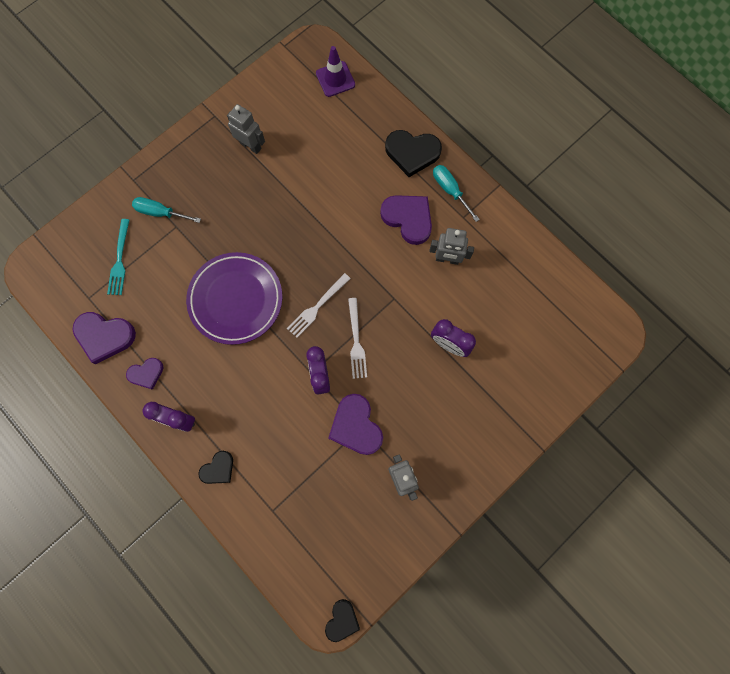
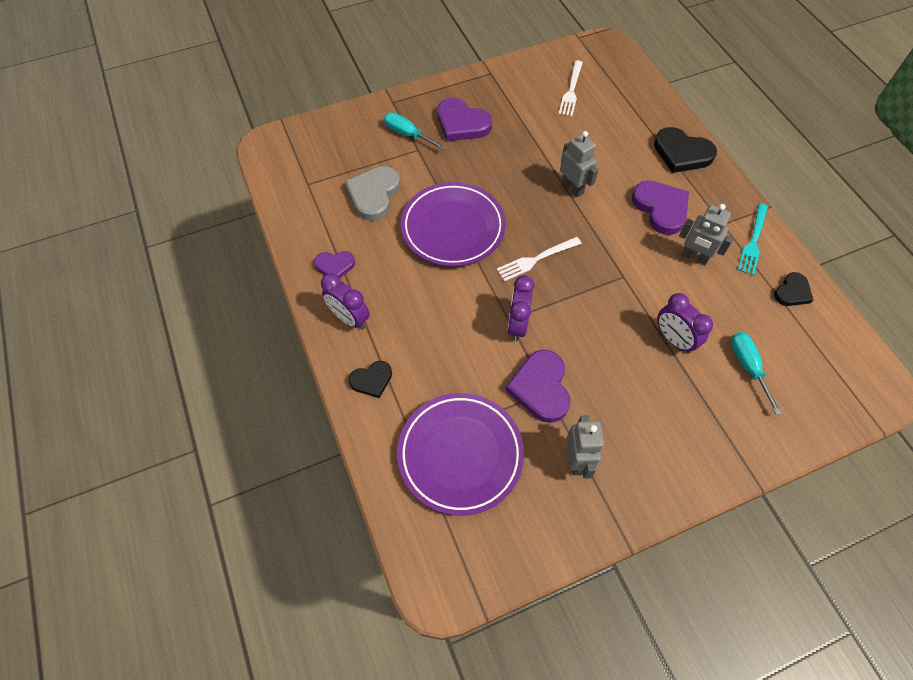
camera: 20 degrees right, 15 degrees down
purple heart [72,312,136,364] -> purple heart moved to [437,98,492,141]
turquoise fork [107,219,129,295] -> turquoise fork moved to [738,204,768,275]
grey robot [227,104,265,154] -> grey robot moved to [560,131,598,197]
purple traffic cone [316,46,355,97] -> none
black heart [325,599,360,642] -> black heart moved to [774,272,813,306]
white fork [348,298,367,379] -> white fork moved to [559,60,583,116]
turquoise screwdriver [433,165,480,222] -> turquoise screwdriver moved to [731,332,782,415]
none -> grey heart [345,166,400,221]
none -> purple plate [397,393,524,516]

